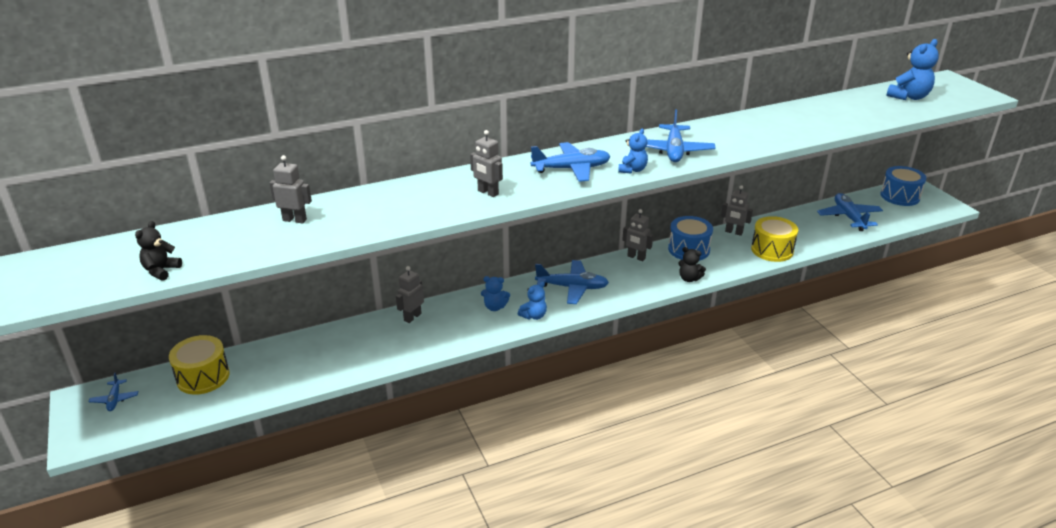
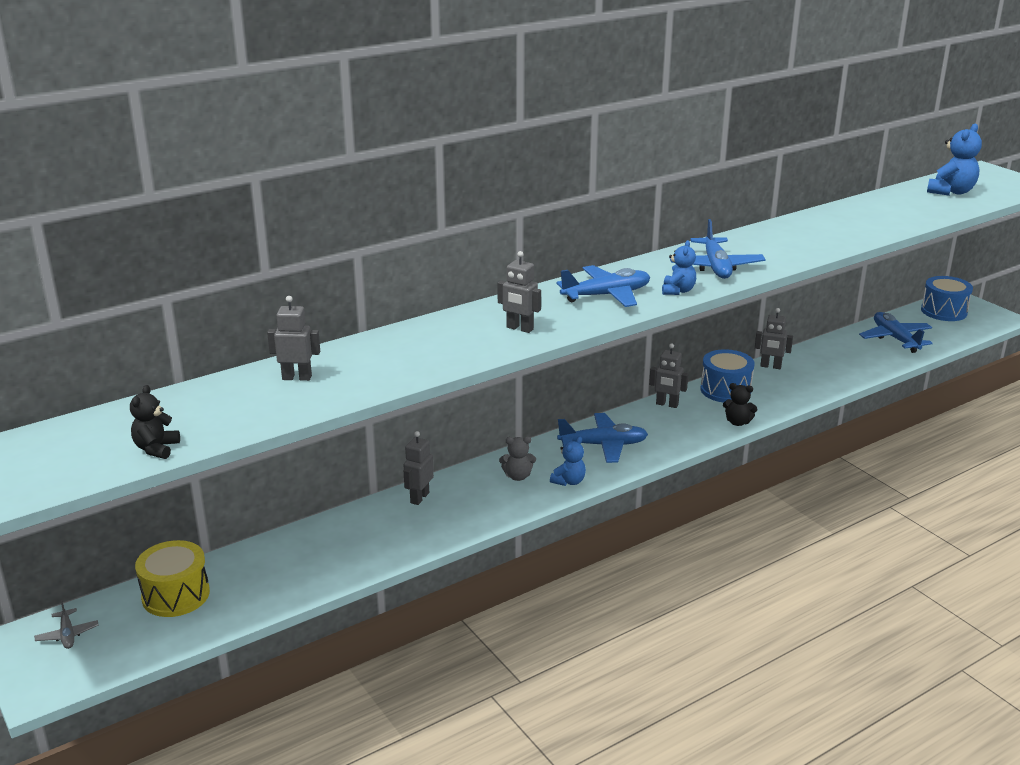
camera: 10 degrees left, 5 degrees down
blue plane [89,372,139,411] -> grey plane [34,600,98,649]
blue teddy bear [481,276,510,311] -> grey teddy bear [499,436,536,481]
yellow drum [751,216,798,262] -> none

